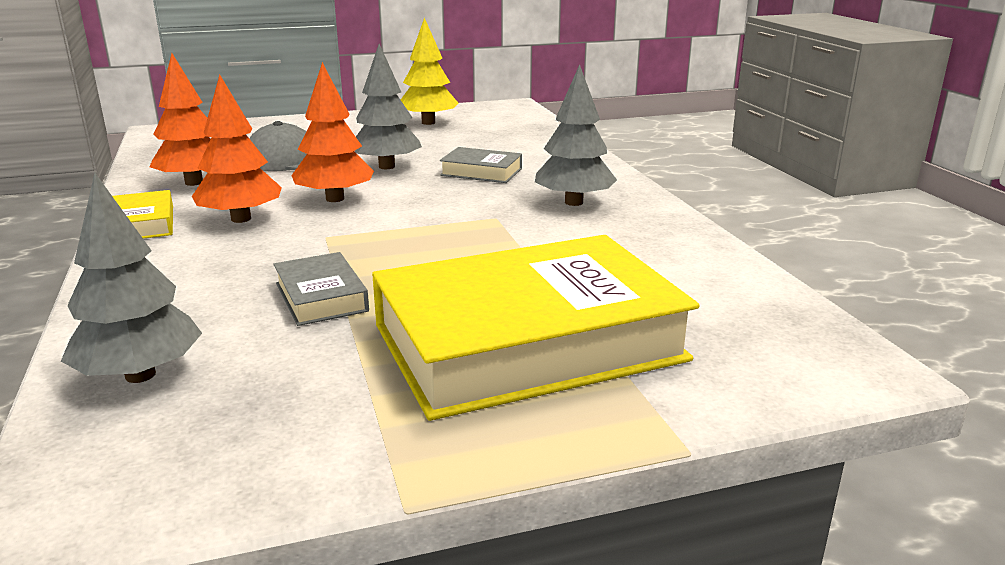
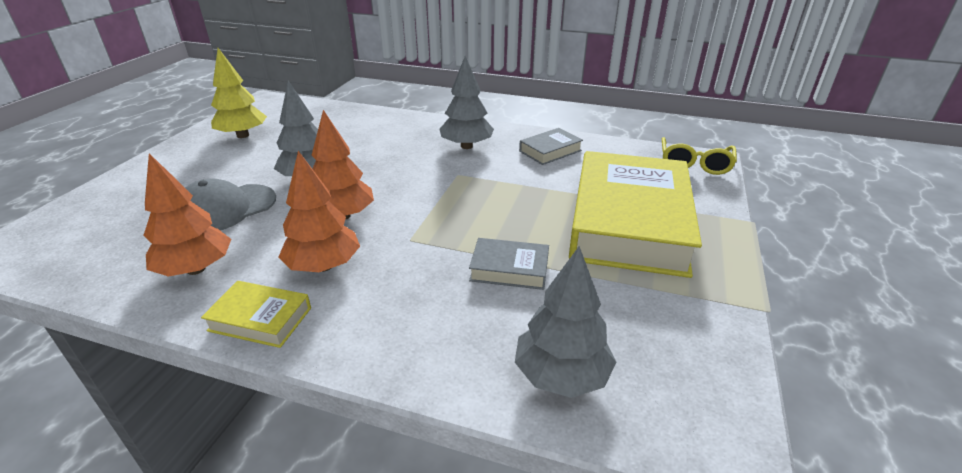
camera: 55 degrees left, 10 degrees up
grey book [440,147,522,183] -> grey book moved to [519,128,583,165]
none -> yellow glasses [662,137,737,175]

